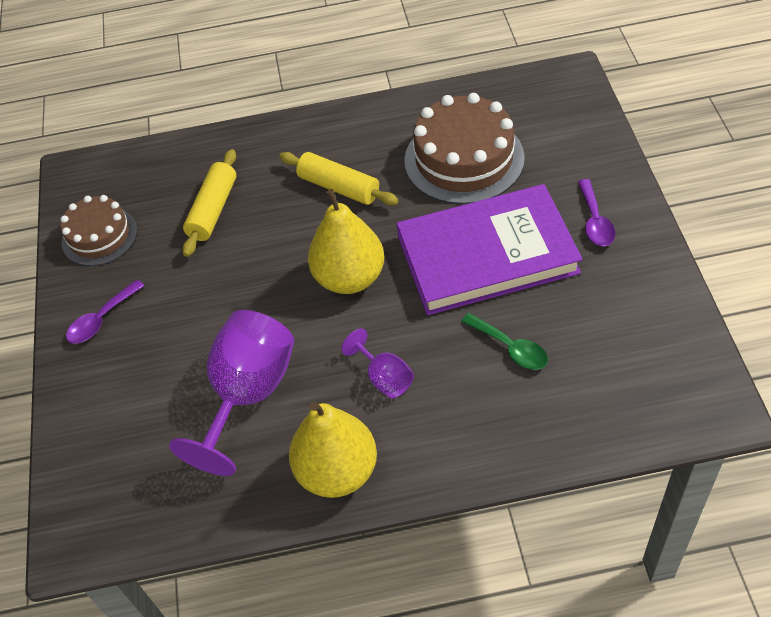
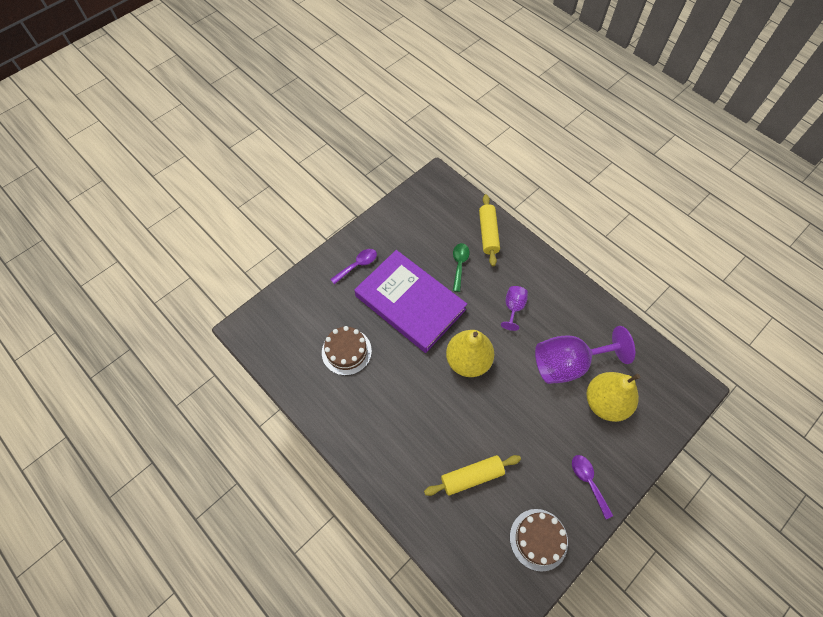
camera: 130 degrees left, 10 degrees up
purple spoon [66,280,145,344] -> purple spoon turned 120 degrees counterclockwise [572,455,613,519]
yellow rolling pin [279,152,399,205] -> yellow rolling pin moved to [479,194,500,266]
yellow pear [289,402,377,498] -> yellow pear moved to [586,372,640,422]
brown cake [404,93,525,204] -> brown cake [322,326,372,375], size x0.62

